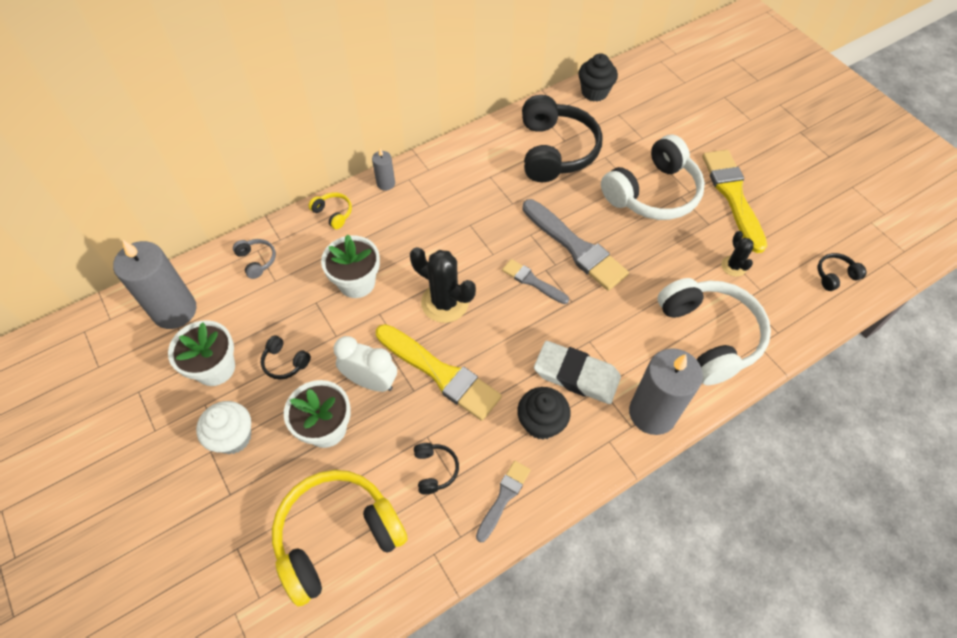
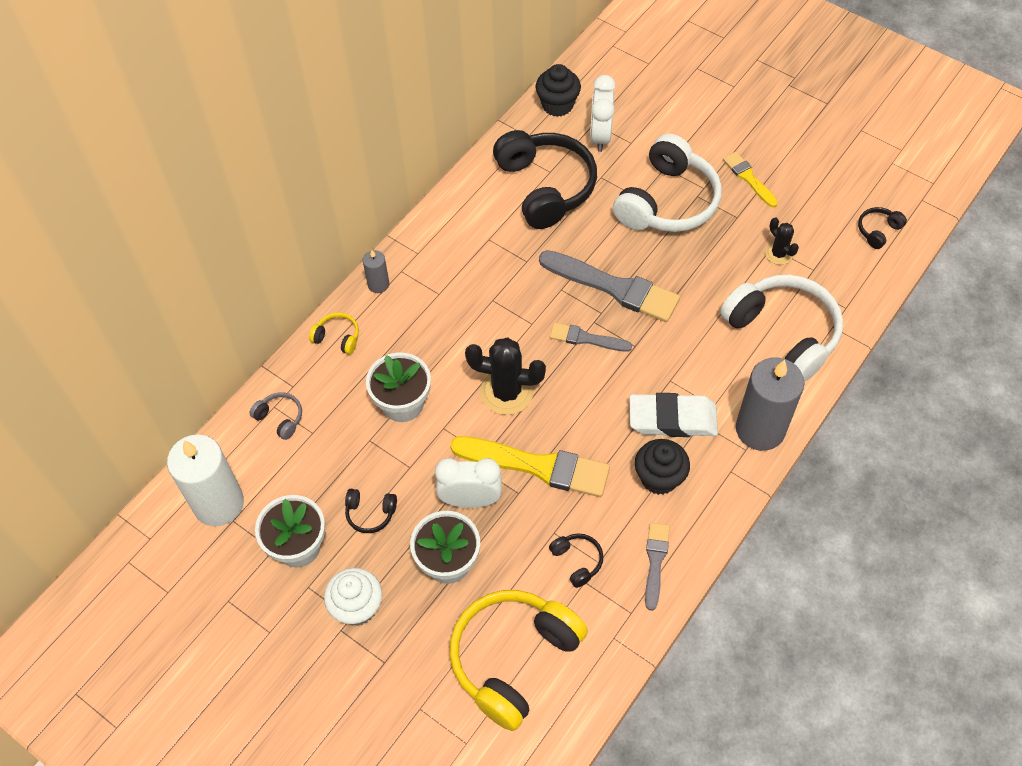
camera: 20 degrees left, 0 degrees up
grey candle [113,239,196,329] -> white candle [167,435,244,526]
yellow brush [702,150,767,253] -> yellow brush [723,152,778,207], size x0.54
none -> white clock [590,75,616,152]

